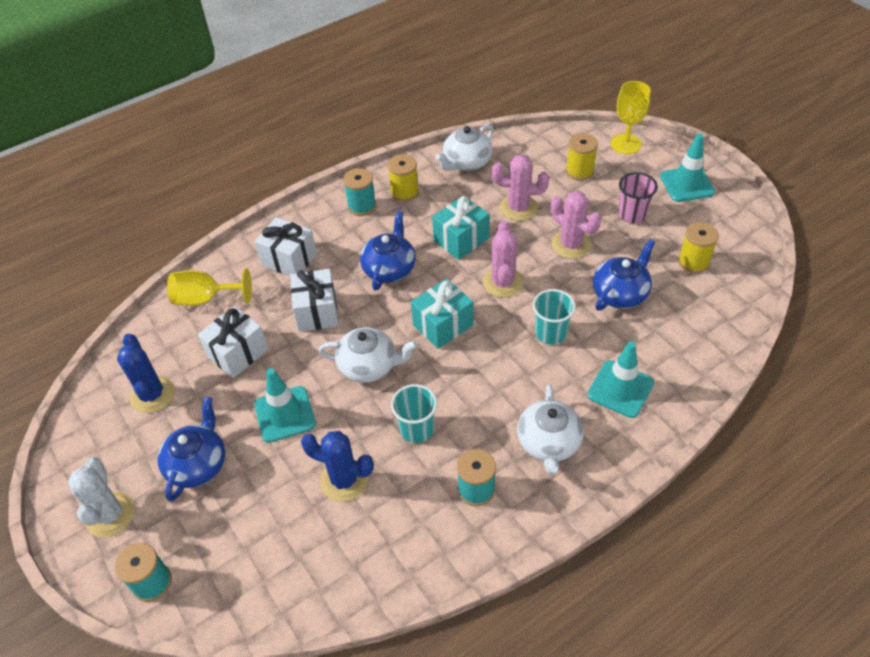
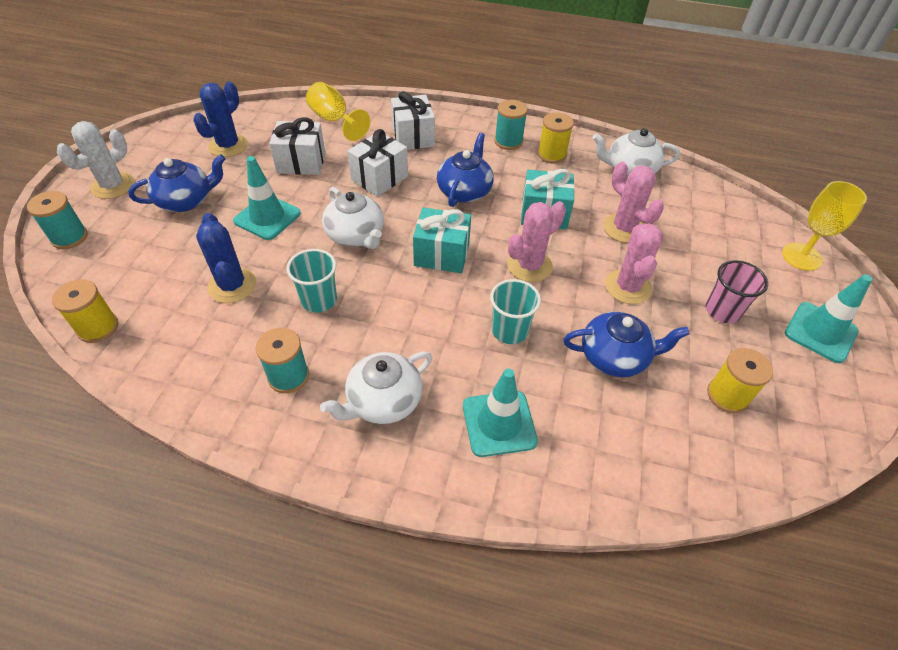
camera: 45 degrees right, 0 degrees up
blue teapot [360,211,416,291] -> blue teapot turned 45 degrees counterclockwise [437,133,494,207]
yellow spool [566,133,598,181] -> yellow spool moved to [52,279,118,343]

